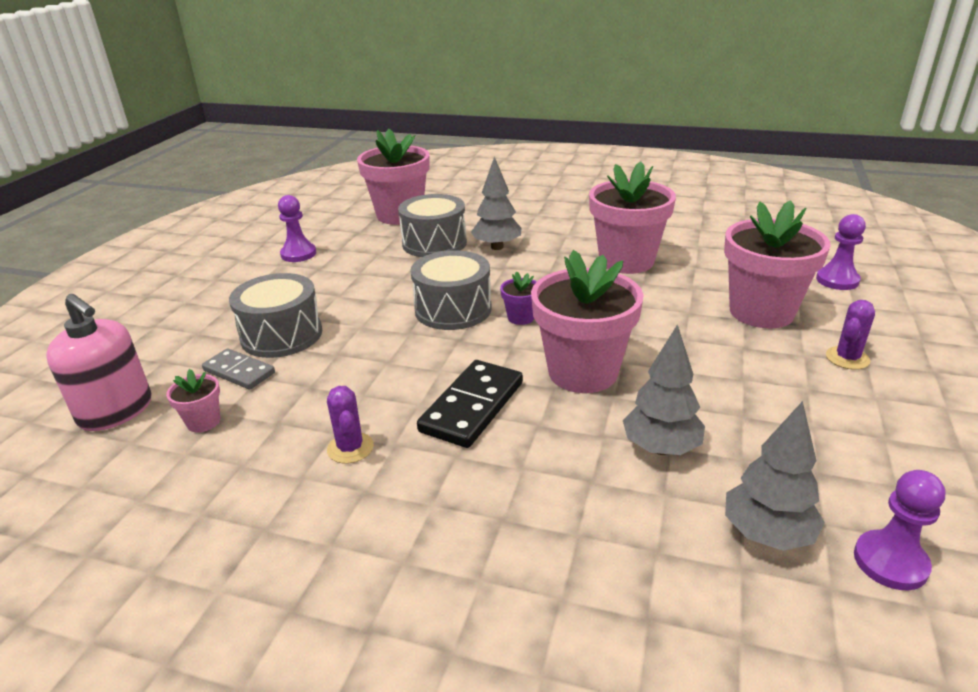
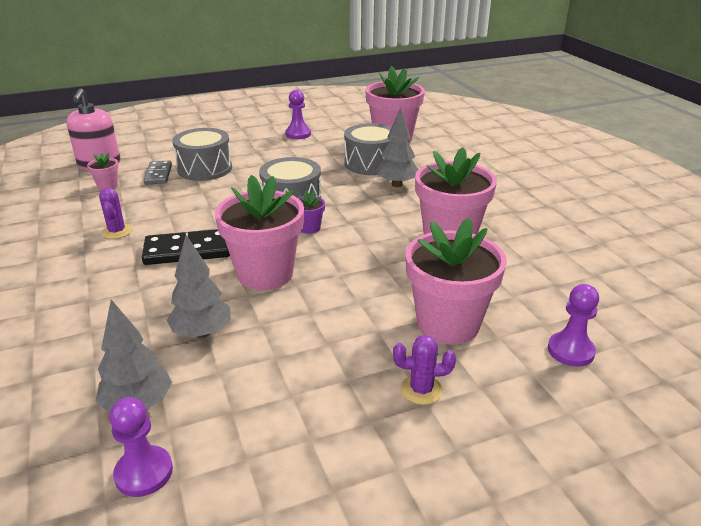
camera: 50 degrees right, 0 degrees up
purple cactus [327,386,374,464] -> purple cactus turned 45 degrees counterclockwise [99,188,132,239]

